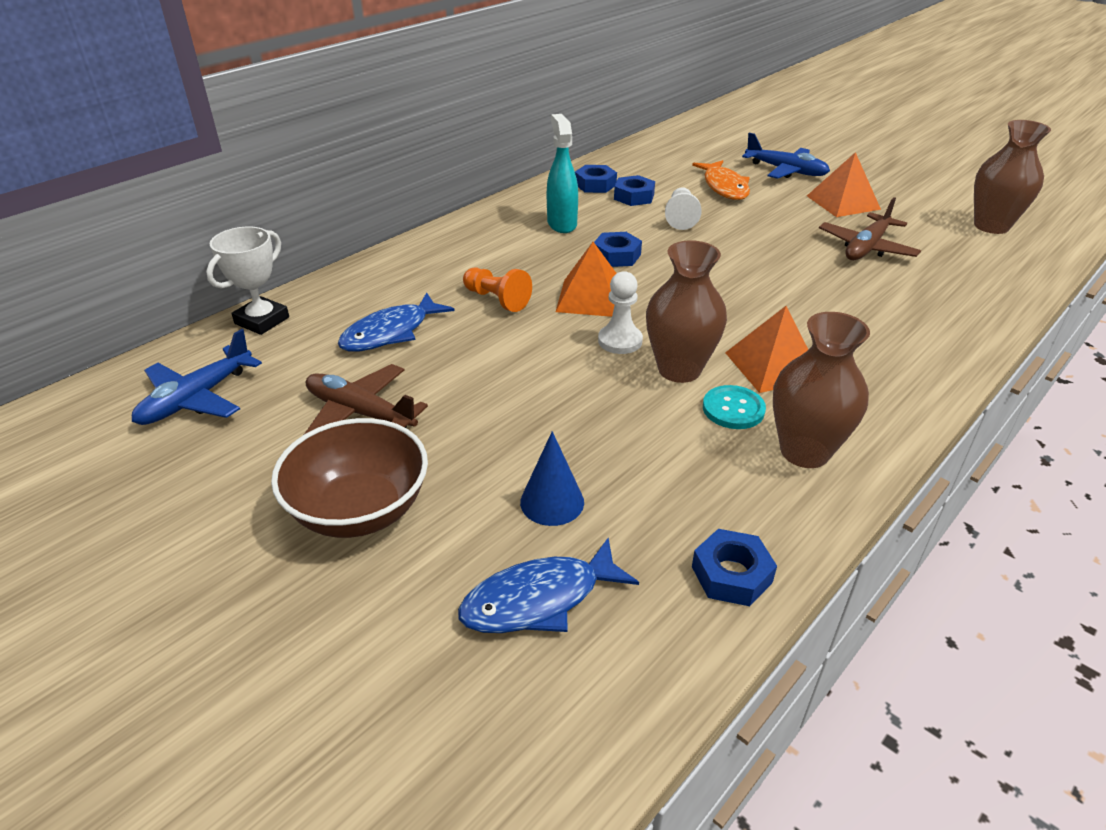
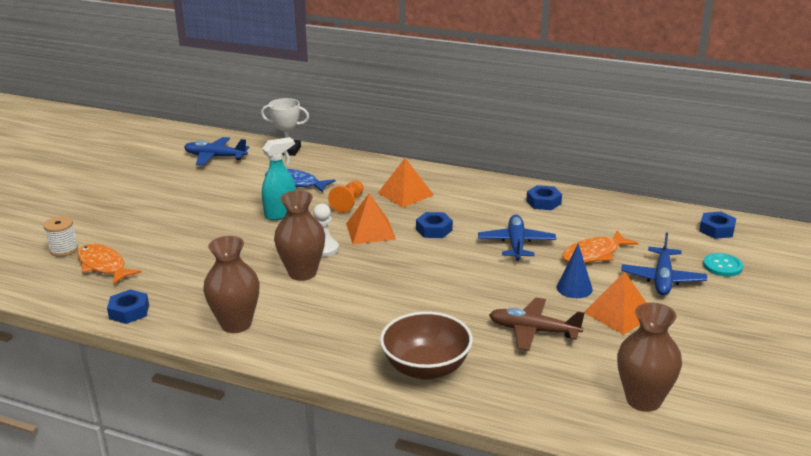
camera: 70 degrees right, 10 degrees down
brown bowl [271,418,428,538] -> brown bowl moved to [380,312,473,380]
brown plane [304,364,428,434] -> none
blue fish [458,538,639,633] -> orange fish [78,244,141,285]
blue cone [520,431,584,526] -> blue cone moved to [557,244,593,298]
turquoise spray bottle [547,114,578,233] -> turquoise spray bottle moved to [262,137,296,220]
blue nut [614,175,655,206] -> blue nut moved to [699,212,736,239]
white pawn [665,187,702,230] -> blue plane [478,215,556,260]
turquoise button [703,385,766,429] -> turquoise button moved to [703,253,743,277]
orange pyramid [725,306,808,393] -> orange pyramid moved to [378,158,434,208]
none -> white spool [43,216,78,257]

